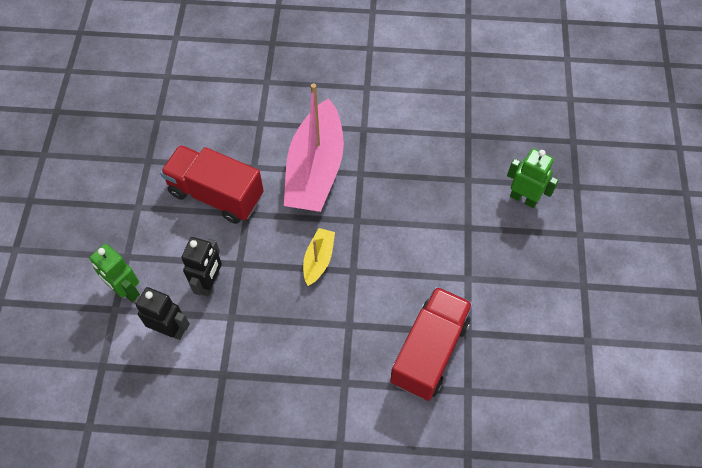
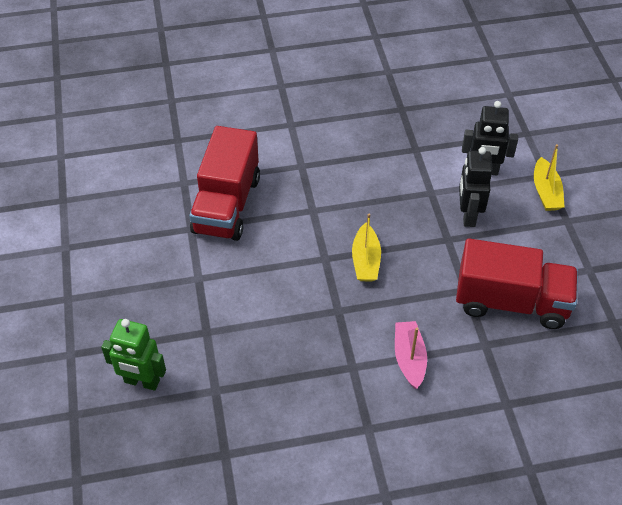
camera: 165 degrees right, 10 degrees down
green robot [90,244,140,302] -> yellow boat [534,144,565,211]
pink boat [284,83,344,212] -> pink boat [395,321,427,389], size x0.46

